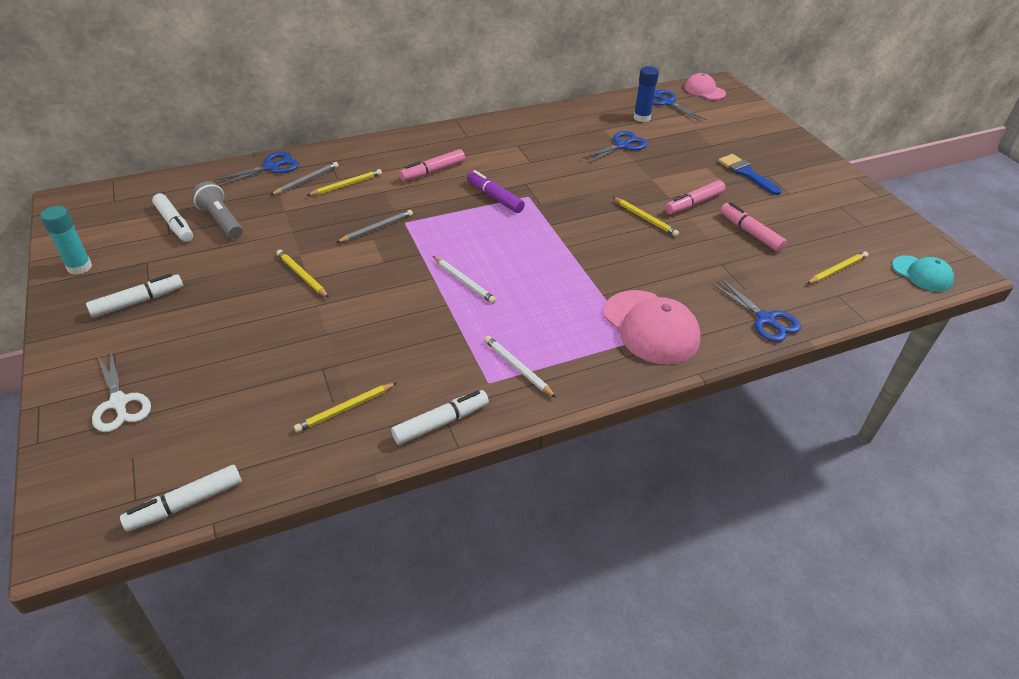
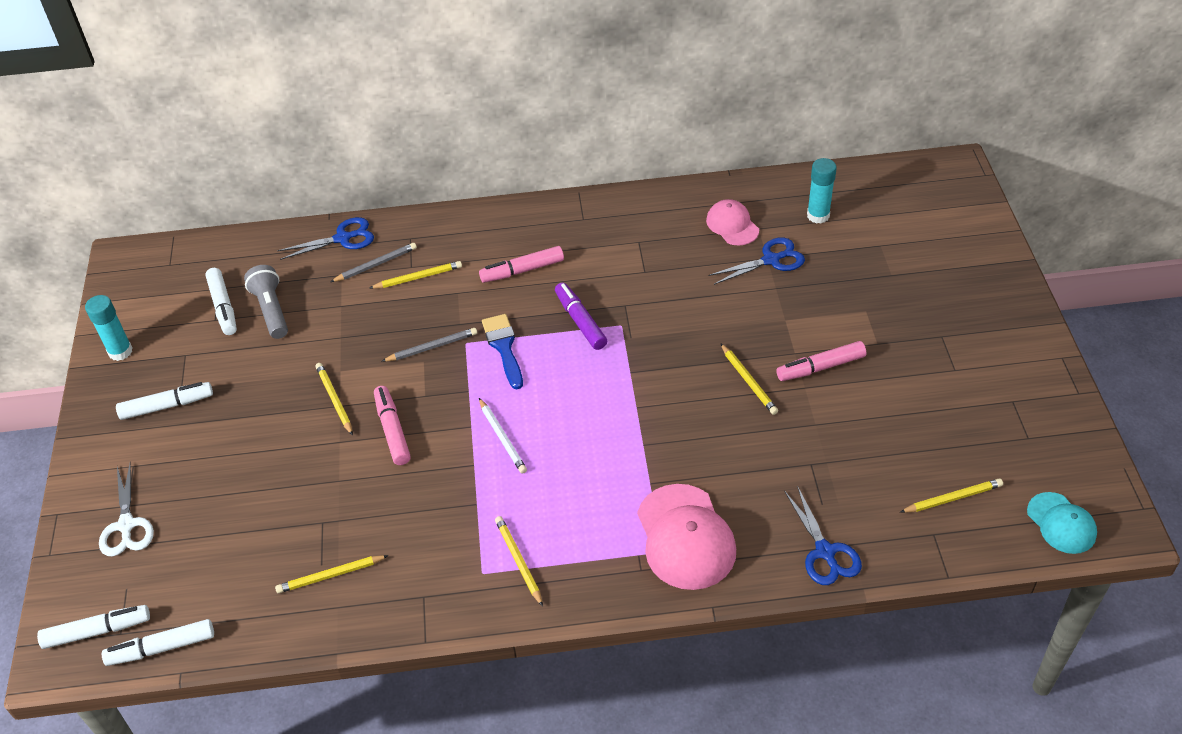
camera: 20 degrees right, 5 degrees up
white marker [391,390,489,445] -> white marker moved to [37,605,150,649]
white pencil [484,336,556,398] -> yellow pencil [495,516,543,607]
blue glue stick [634,66,659,122] -> turquoise glue stick [807,158,837,224]
blue scissors [653,89,707,122] -> none
pink cap [684,73,726,100] -> pink cap moved to [706,199,759,246]
blue brush [718,154,782,195] -> blue brush moved to [482,314,523,389]
pink marker [720,202,787,252] -> pink marker moved to [374,386,411,465]

